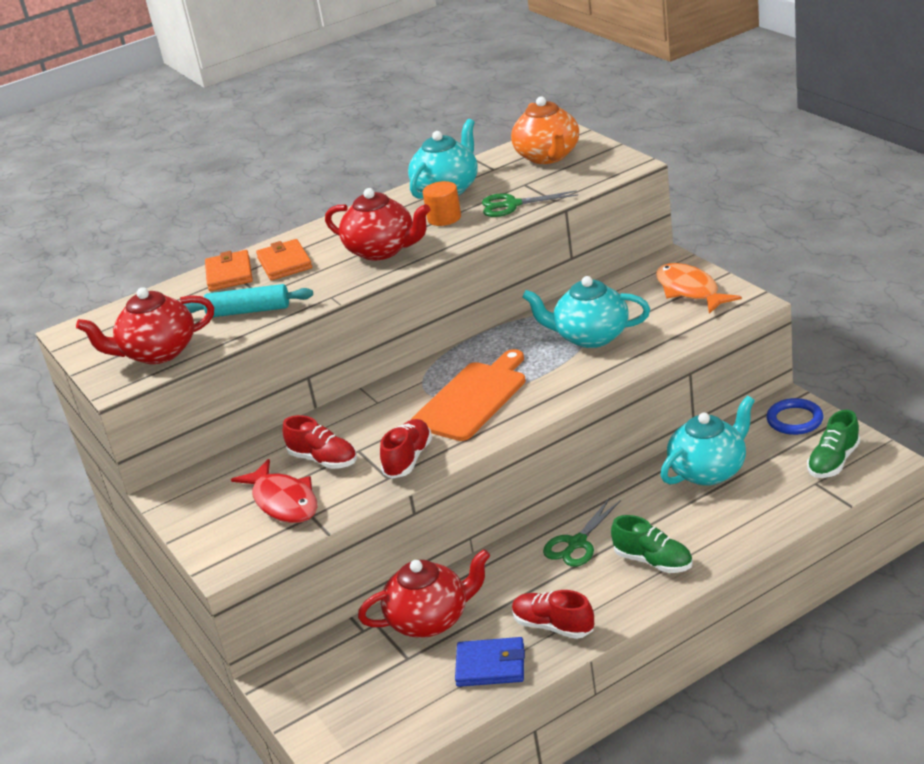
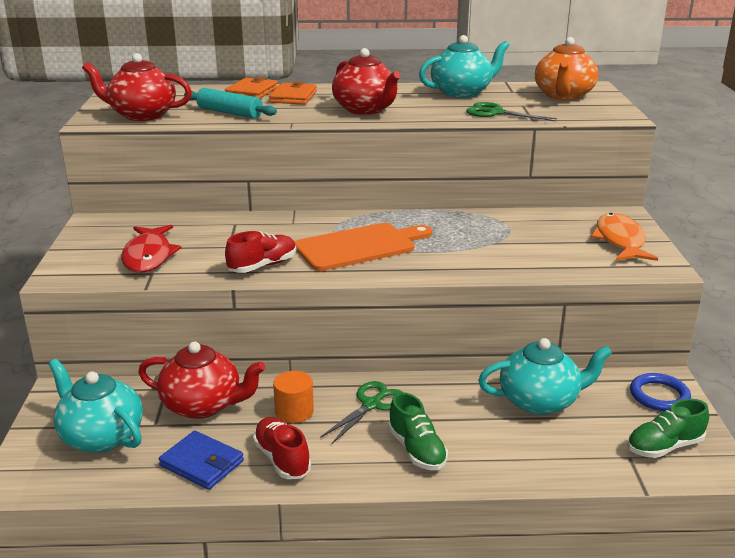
camera: 25 degrees right, 5 degrees down
red shoe [283,415,357,469] -> none
orange cylinder [422,181,461,226] -> orange cylinder moved to [273,371,314,423]
turquoise teapot [522,276,650,348] -> turquoise teapot moved to [49,359,143,453]
green scissors [543,498,621,567] -> green scissors turned 150 degrees clockwise [320,381,402,444]

